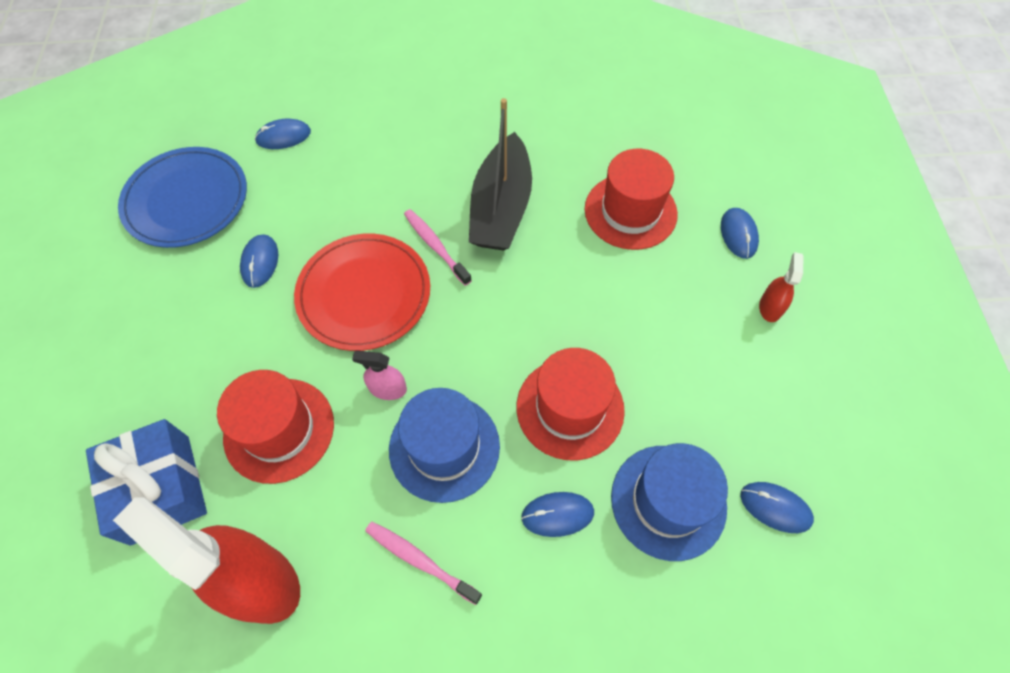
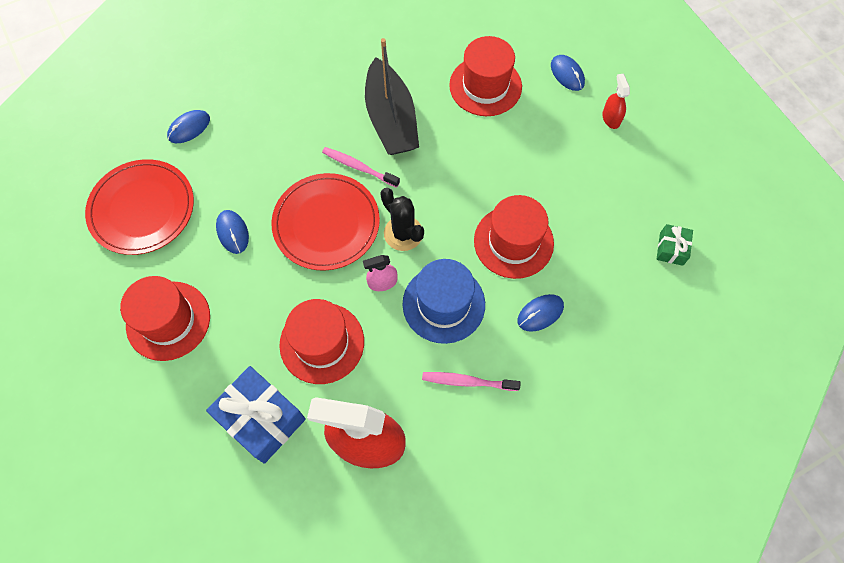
camera: 25 degrees left, 5 degrees up
blue plate [118,147,247,248] -> red plate [85,159,194,255]
blue hat [611,443,728,561] -> none
blue mouse [740,482,814,533] -> green gift [656,224,693,266]
none -> red hat [120,276,210,361]
none -> black cactus [380,188,424,251]

